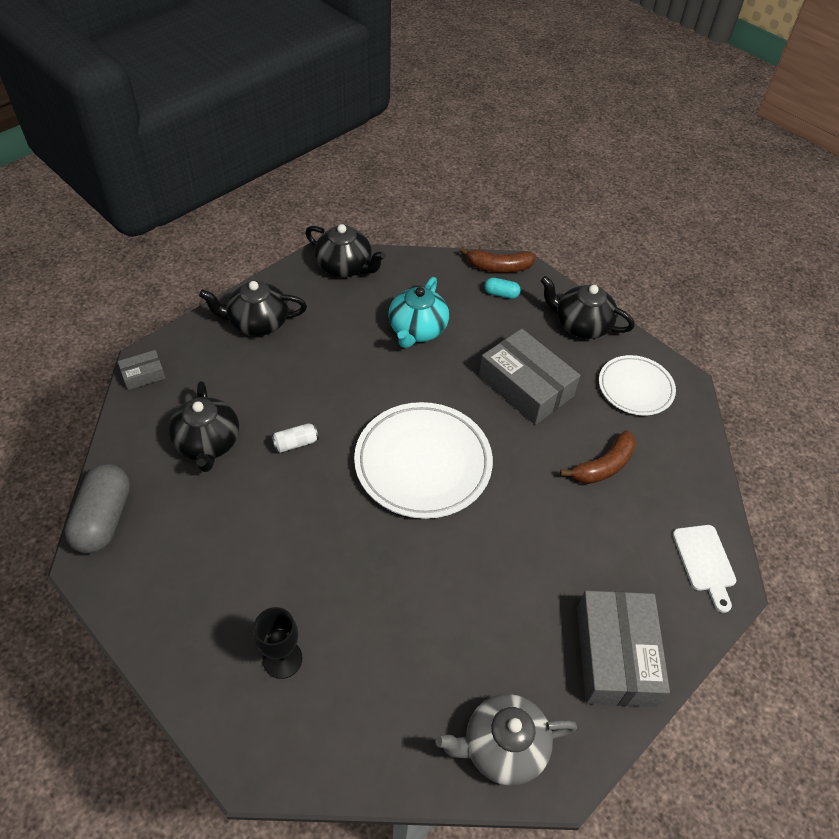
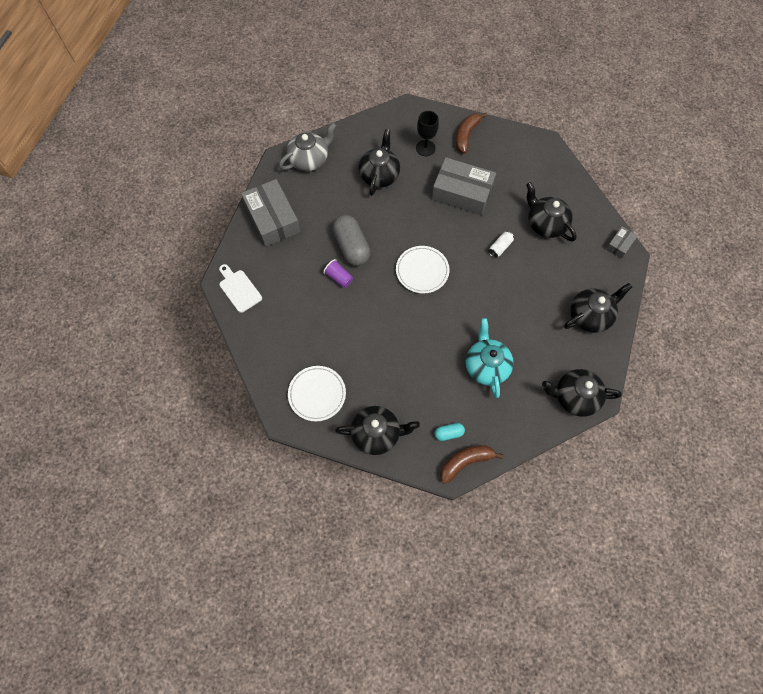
camera: 155 degrees right, 15 degrees up
grey capsule [65,464,130,553] -> grey capsule moved to [332,215,370,266]
white plate [354,402,493,519] -> white plate [396,246,449,293], size x0.60
grey box [479,329,580,425] -> grey box moved to [432,157,496,215]
brown banana [560,430,636,484] -> brown banana moved to [456,113,487,154]
none -> purple cup [323,259,353,288]
none -> black teapot [358,129,400,195]

